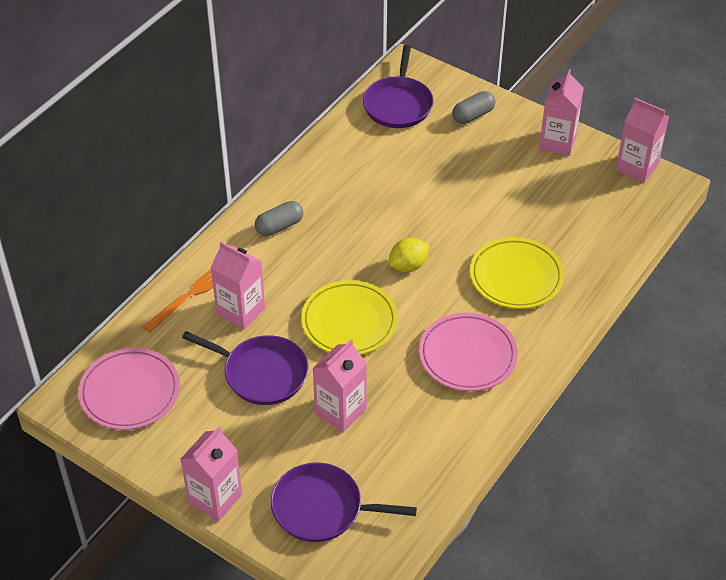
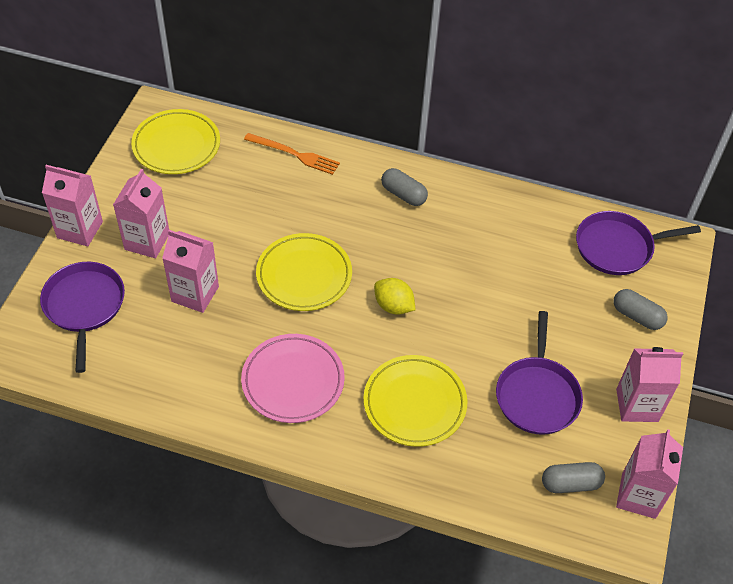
camera: 70 degrees right, 5 degrees up
pink plate [78,348,180,430] -> yellow plate [131,109,220,174]
purple pan [182,331,308,405] -> purple pan moved to [496,311,583,435]
pink carton [211,242,265,330] -> pink carton moved to [113,169,169,258]
none -> grey capsule [542,462,605,493]

